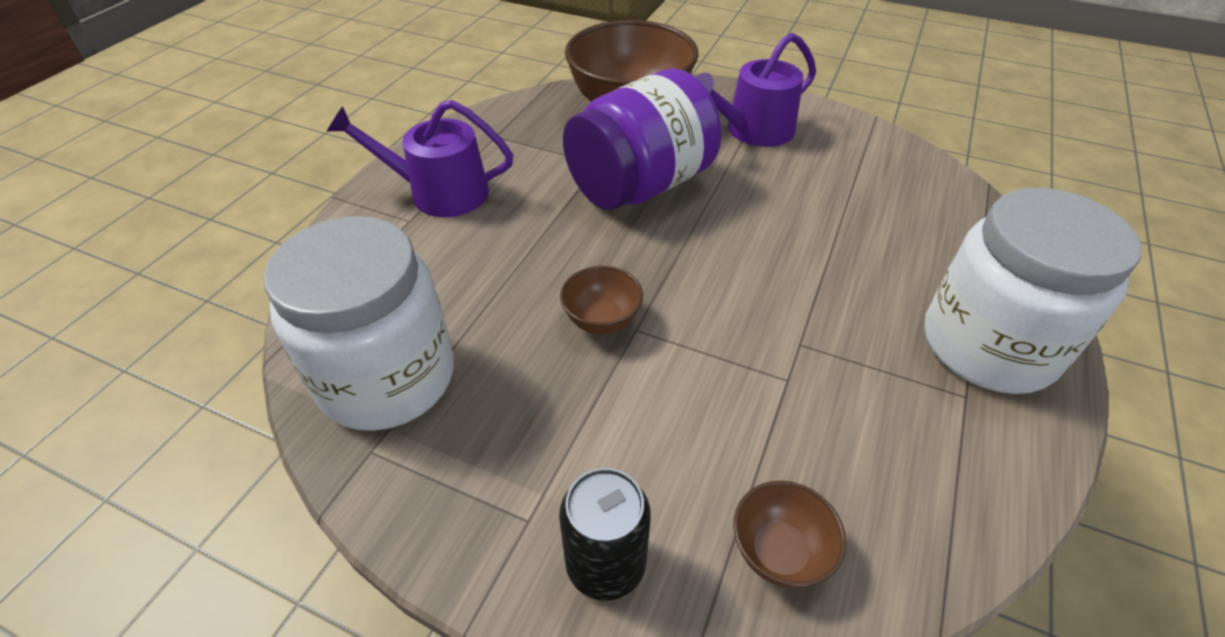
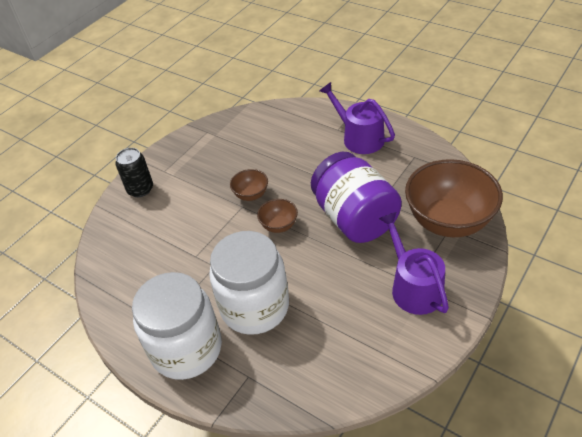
camera: 105 degrees right, 0 degrees up
white jar [264,216,454,431] -> white jar moved to [209,231,289,335]
purple watering can [327,100,513,217] -> purple watering can turned 60 degrees counterclockwise [320,82,395,154]
brown bowl [733,481,846,588] -> brown bowl moved to [257,199,298,233]

